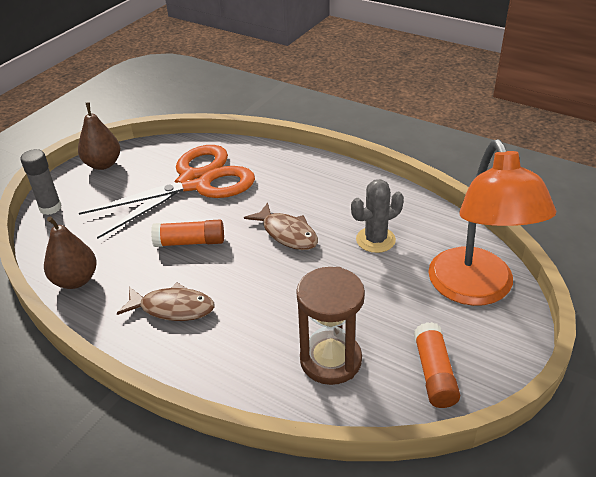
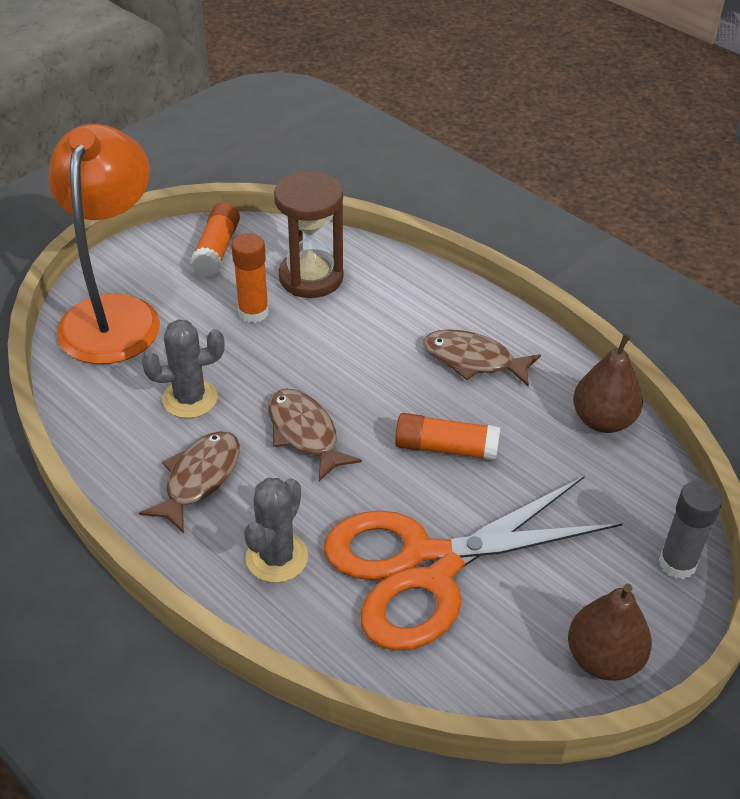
camera: 170 degrees left, 5 degrees up
none -> brown fish [139,431,240,534]
none -> orange glue stick [232,233,269,323]
none -> grey cactus [244,478,308,583]

